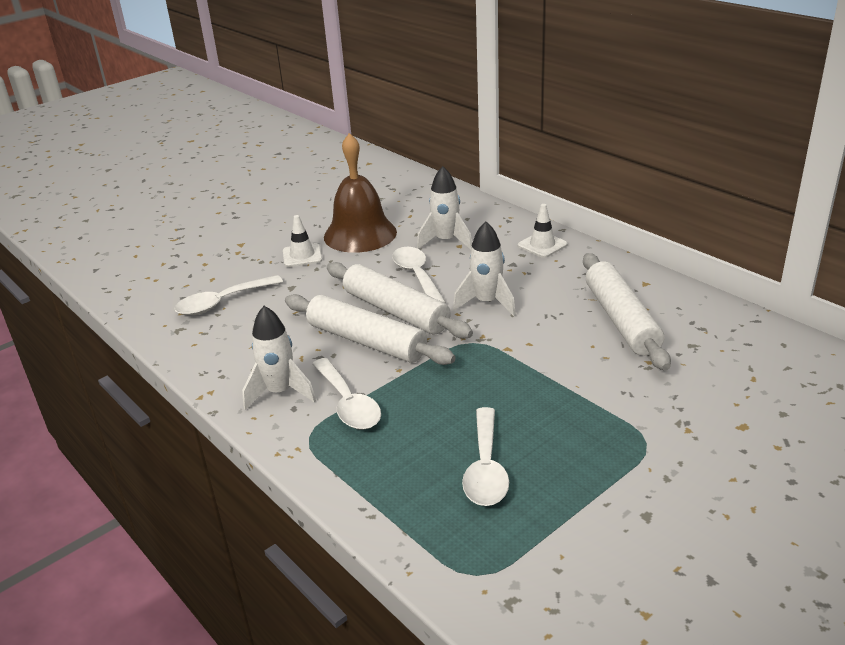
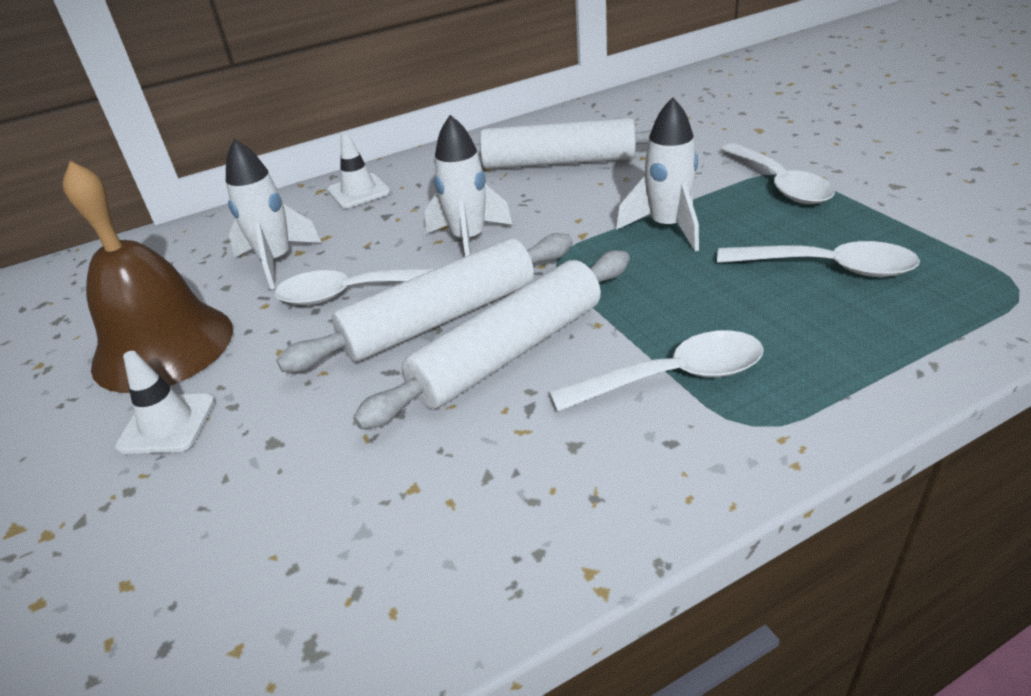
camera: 75 degrees left, 5 degrees up
white spoon [174,275,283,315] -> white spoon moved to [721,143,835,204]
white rocket [242,306,316,410] -> white rocket moved to [616,97,699,252]

